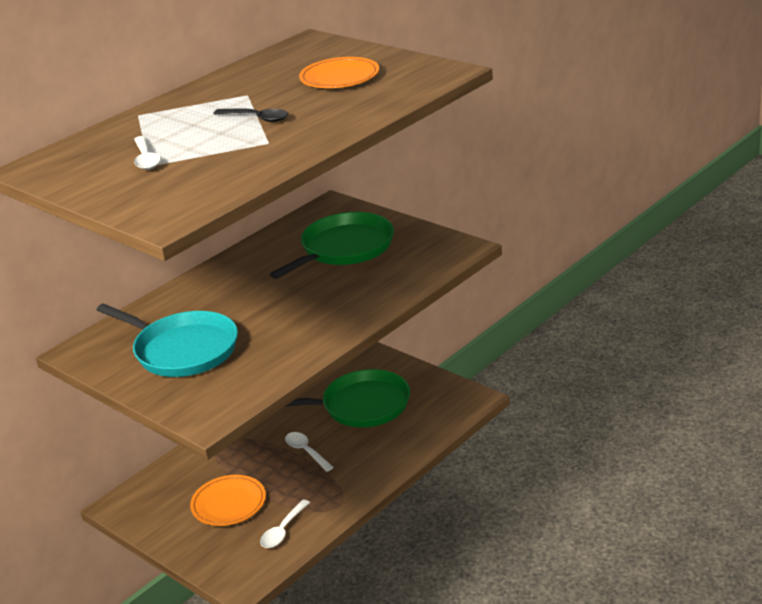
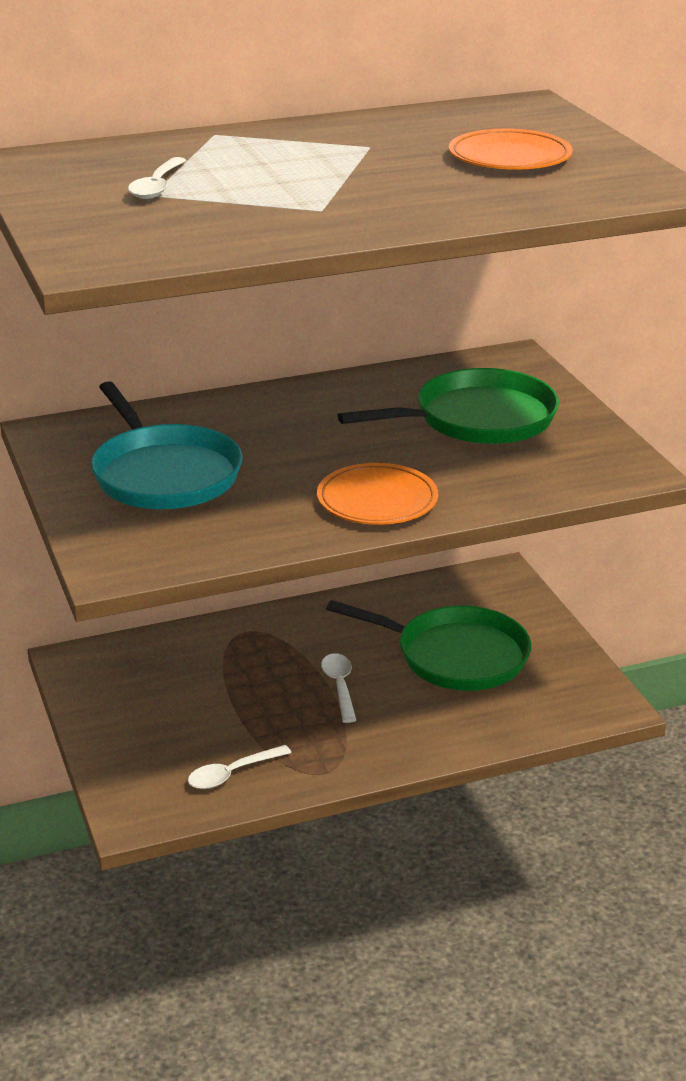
camera: 25 degrees right, 0 degrees up
orange plate [190,475,266,526] -> orange plate moved to [317,463,438,525]
black spoon [213,108,289,122] -> none

